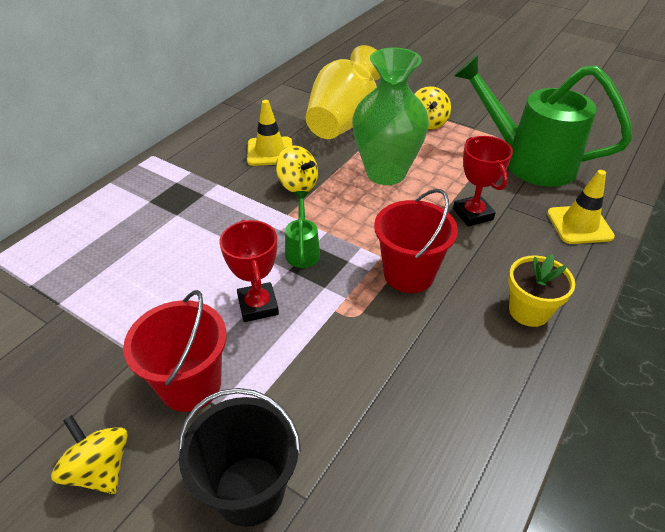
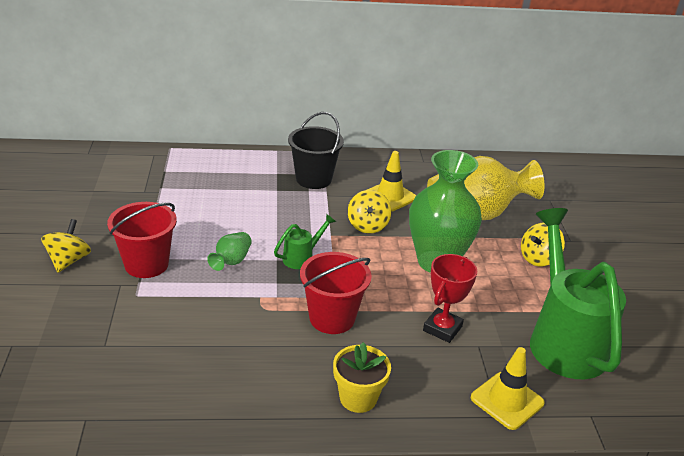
camera: 50 degrees right, 10 degrees down
black bucket [178,388,301,527] -> black bucket moved to [288,112,344,189]
red trophy [219,220,279,322] -> green vase [207,232,252,271]

